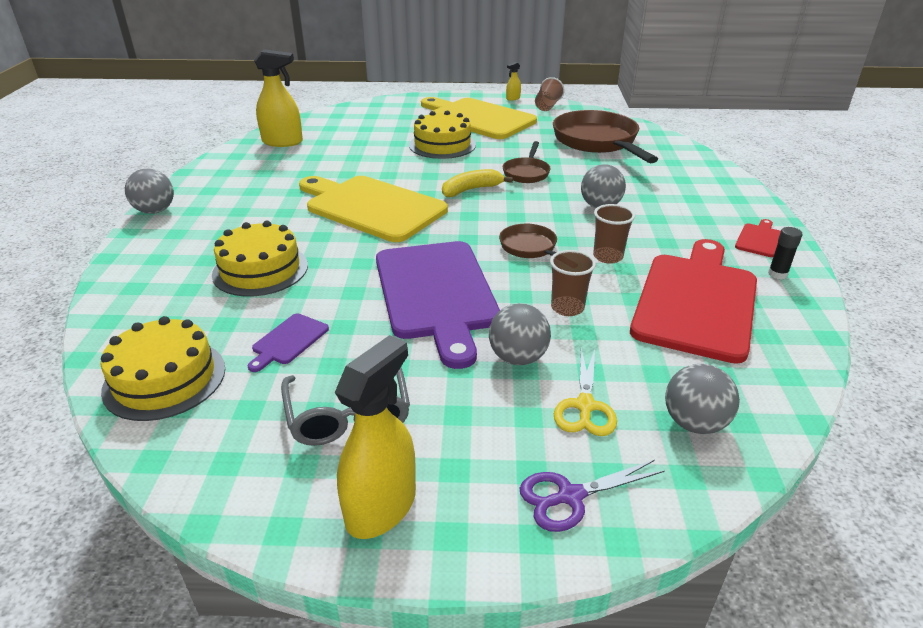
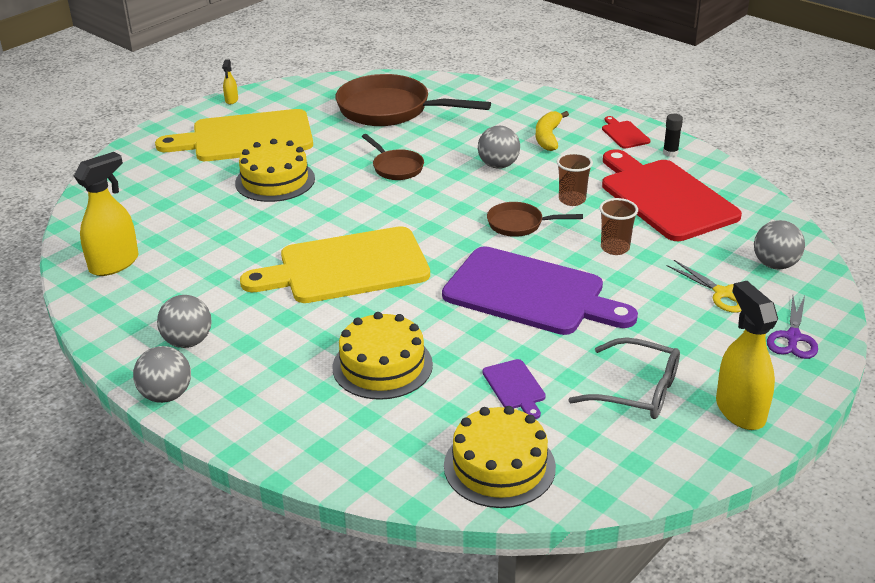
camera: 50 degrees left, 0 degrees up
yellow banana [442,169,513,197] -> yellow banana moved to [536,111,569,151]
grey ball [489,303,551,365] -> grey ball moved to [157,295,211,348]
brown cup [535,77,565,111] -> none

